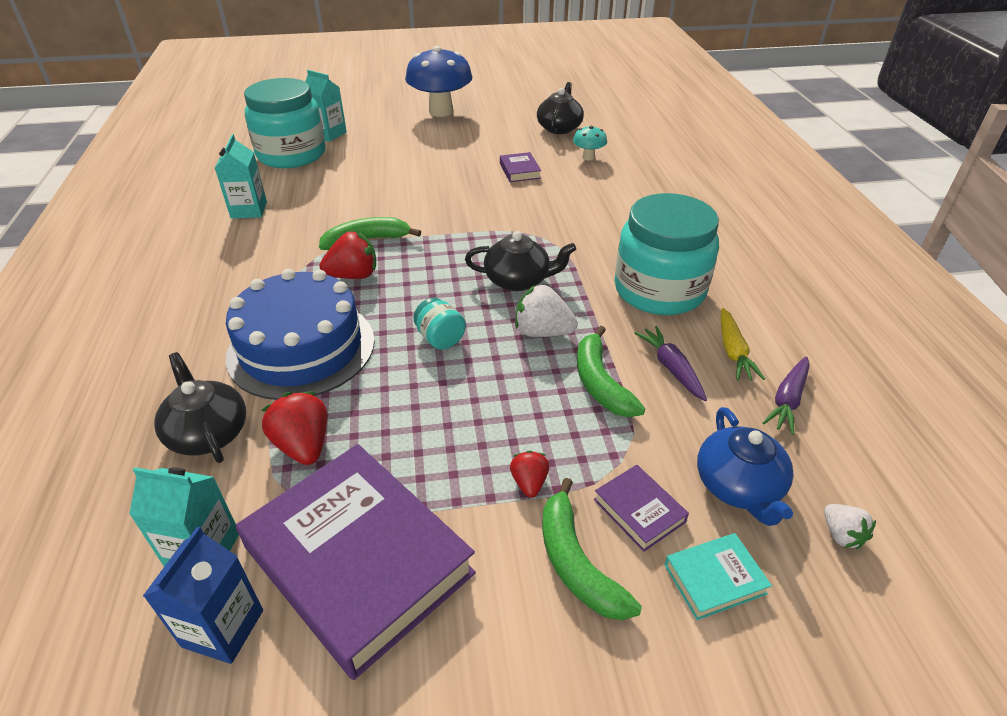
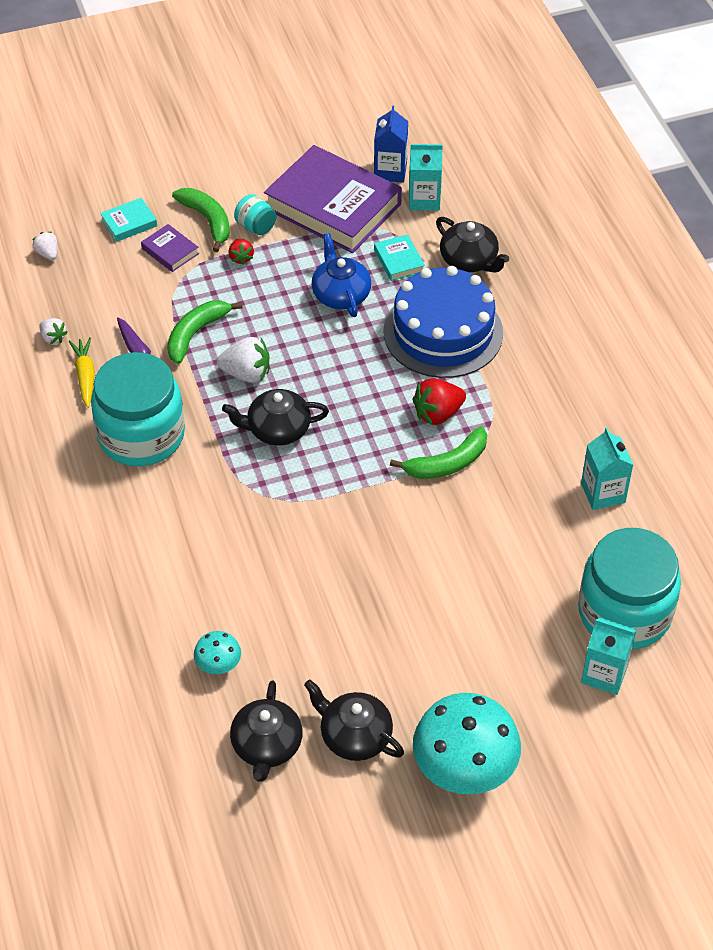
camera: 170 degrees right, 10 degrees up
red strawberry [261,392,327,465] -> turquoise book [374,234,425,281]
blue mushroom [405,46,472,117] -> turquoise mushroom [413,693,521,795]
turquoise jar [413,297,466,350] -> turquoise jar moved to [234,194,277,235]
purple book [500,152,541,182] -> none
green banana [577,326,645,417] -> green banana turned 120 degrees counterclockwise [167,300,243,364]
blue teapot [697,407,794,526] -> blue teapot moved to [312,233,371,317]
purple carrot [763,356,810,435] -> white strawberry [39,318,68,344]
none -> black teapot [304,679,404,761]

